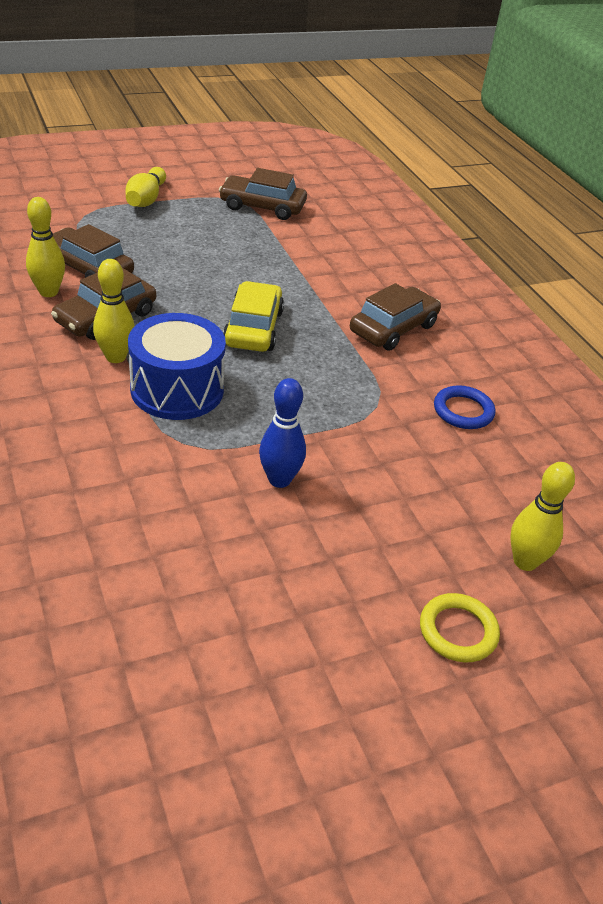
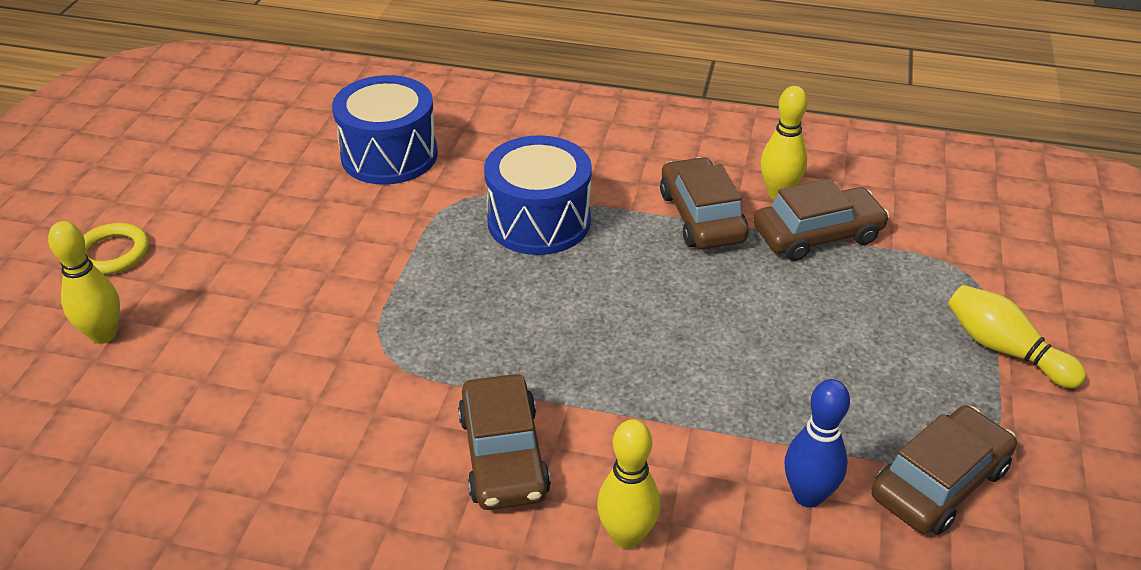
camera: 130 degrees right, 0 degrees up
yellow bowling pin [93,259,135,363] -> yellow bowling pin moved to [597,419,661,549]
yellow car [223,281,284,352] -> none
blue bowling pin [259,378,306,488] -> blue bowling pin moved to [784,379,850,508]
blue ring [434,385,495,429] -> none
none -> blue drum [332,75,438,185]

